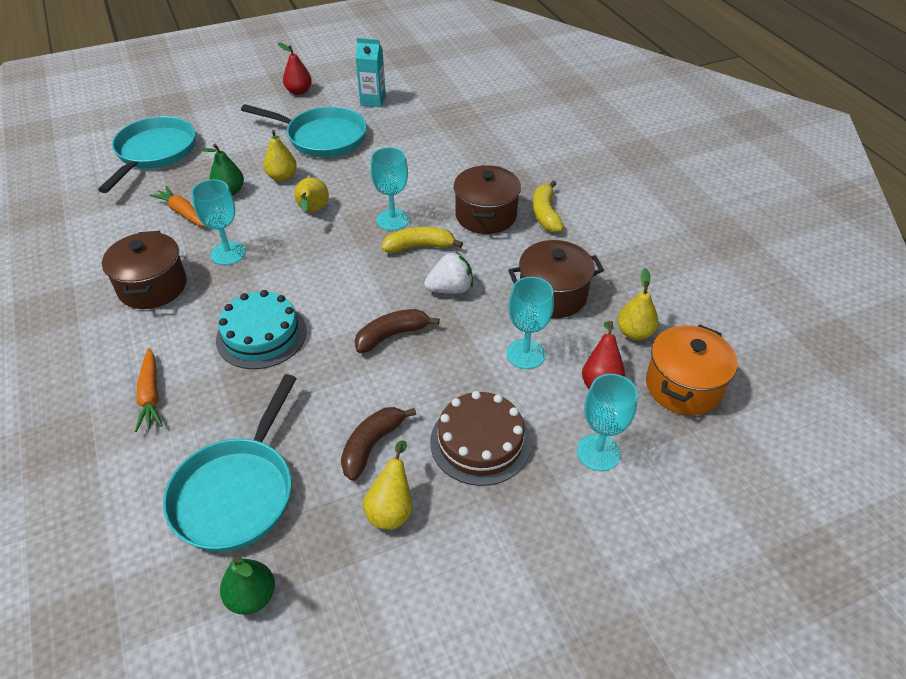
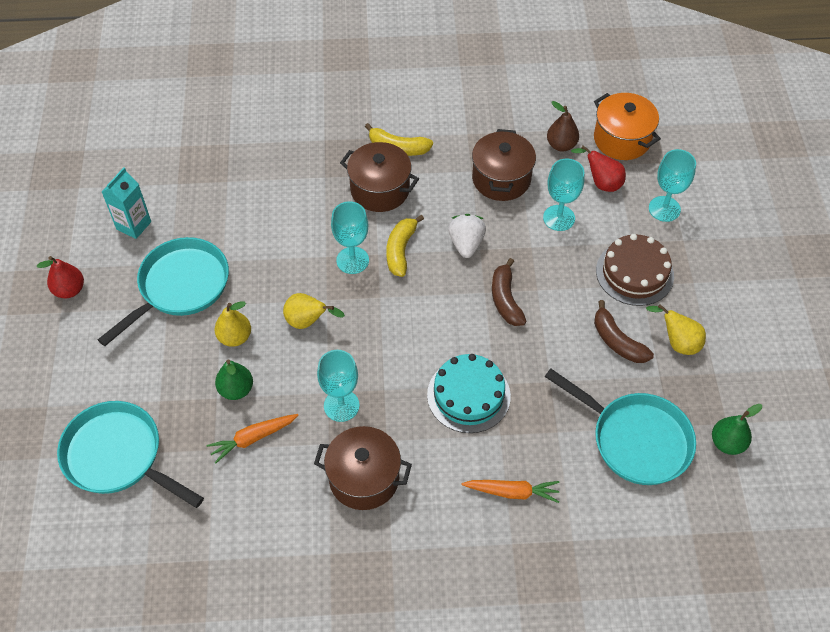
camera: 70 degrees left, 10 degrees up
yellow pear [617,268,658,340] -> brown pear [547,101,579,151]

